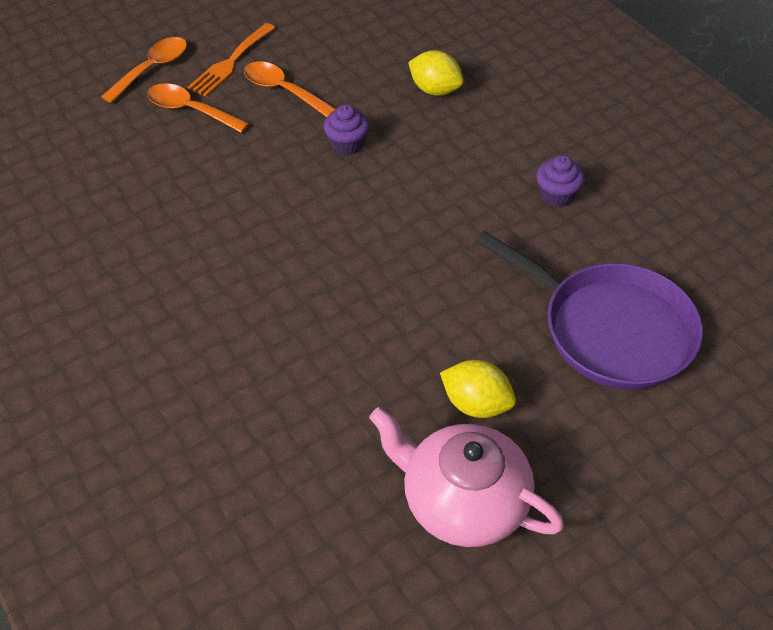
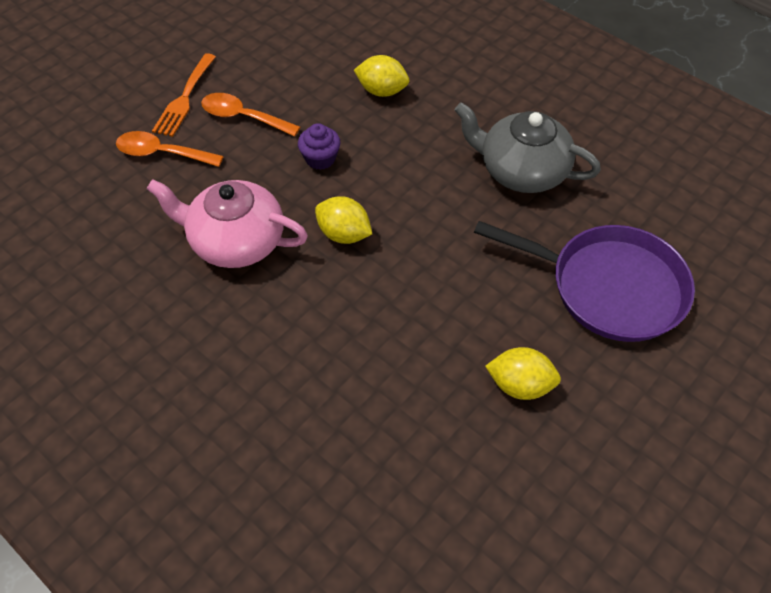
camera: 15 degrees left, 5 degrees up
orange spoon [101,37,187,103] -> none
pink teapot [369,407,564,547] -> pink teapot moved to [147,179,308,268]
purple cupcake [536,155,584,207] -> grey teapot [455,102,601,193]
none -> yellow lemon [315,196,372,244]

